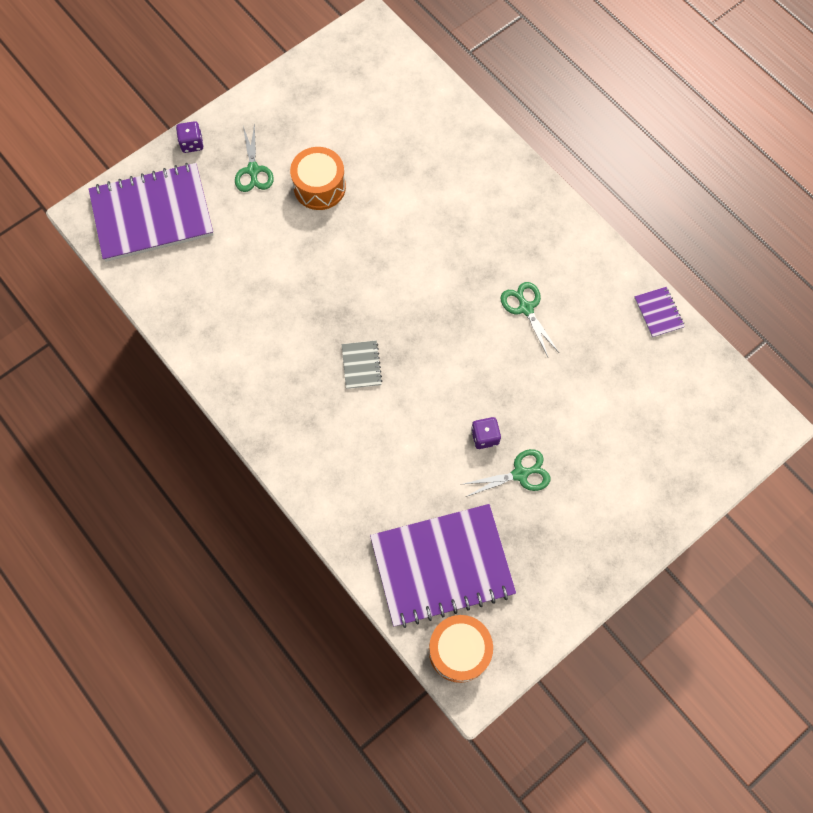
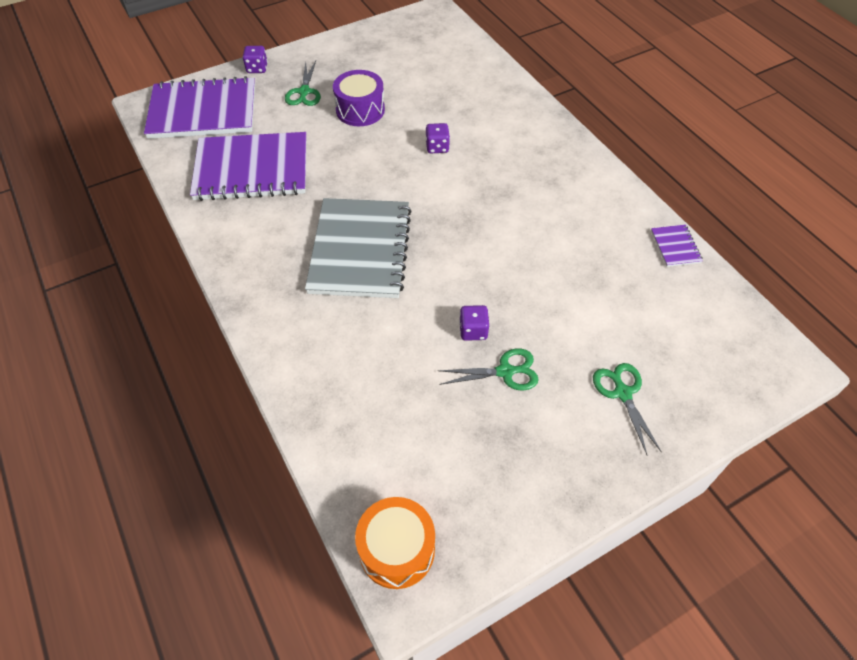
camera: 10 degrees right, 15 degrees down
orange drum [290,147,346,210] -> purple drum [333,70,385,126]
grey notebook [342,341,382,389] -> grey notebook [305,198,412,298], size x2.45
purple notebook [370,504,516,628] -> purple notebook moved to [190,132,307,201]
green scissors [500,282,559,357] -> green scissors moved to [593,363,662,455]
none -> purple dice [426,123,450,153]

